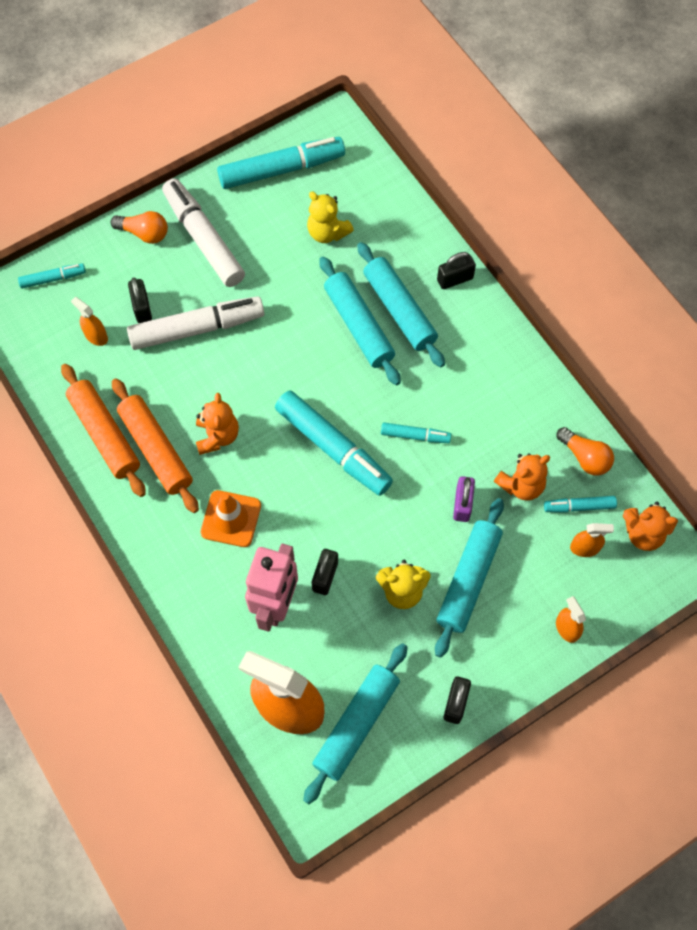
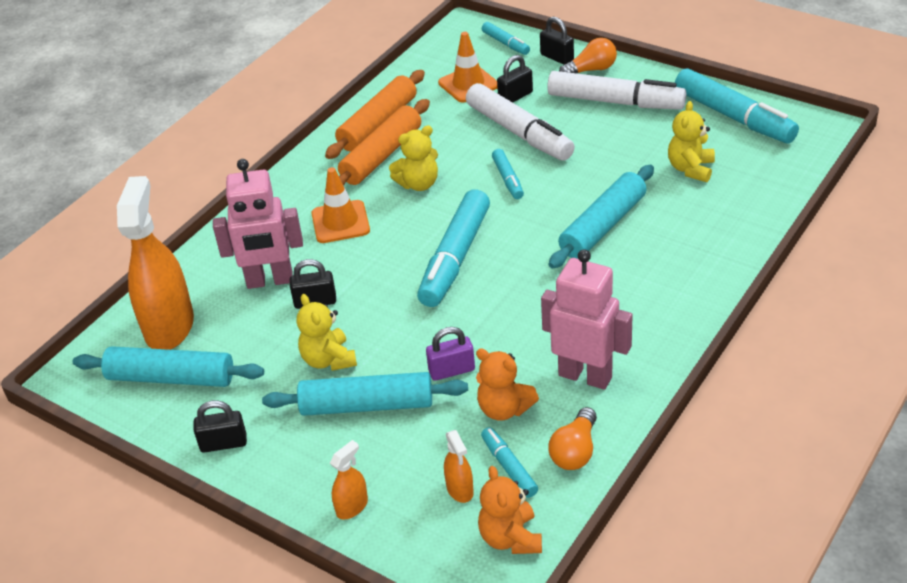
camera: 70 degrees right, 25 degrees down
orange spray bottle [71,297,108,346] -> orange traffic cone [438,32,497,102]
orange light bulb [111,211,168,244] -> orange light bulb turned 105 degrees counterclockwise [559,38,617,73]
white marker [162,178,245,287] -> white marker turned 75 degrees clockwise [547,71,686,110]
orange teddy bear [196,393,239,455] -> yellow teddy bear [389,126,438,191]
turquoise rolling pin [357,242,445,367] -> none
turquoise marker [381,422,451,443] -> turquoise marker moved to [492,149,524,199]
black padlock [437,252,476,289] -> black padlock moved to [540,17,574,65]
none -> pink robot [541,249,633,390]

